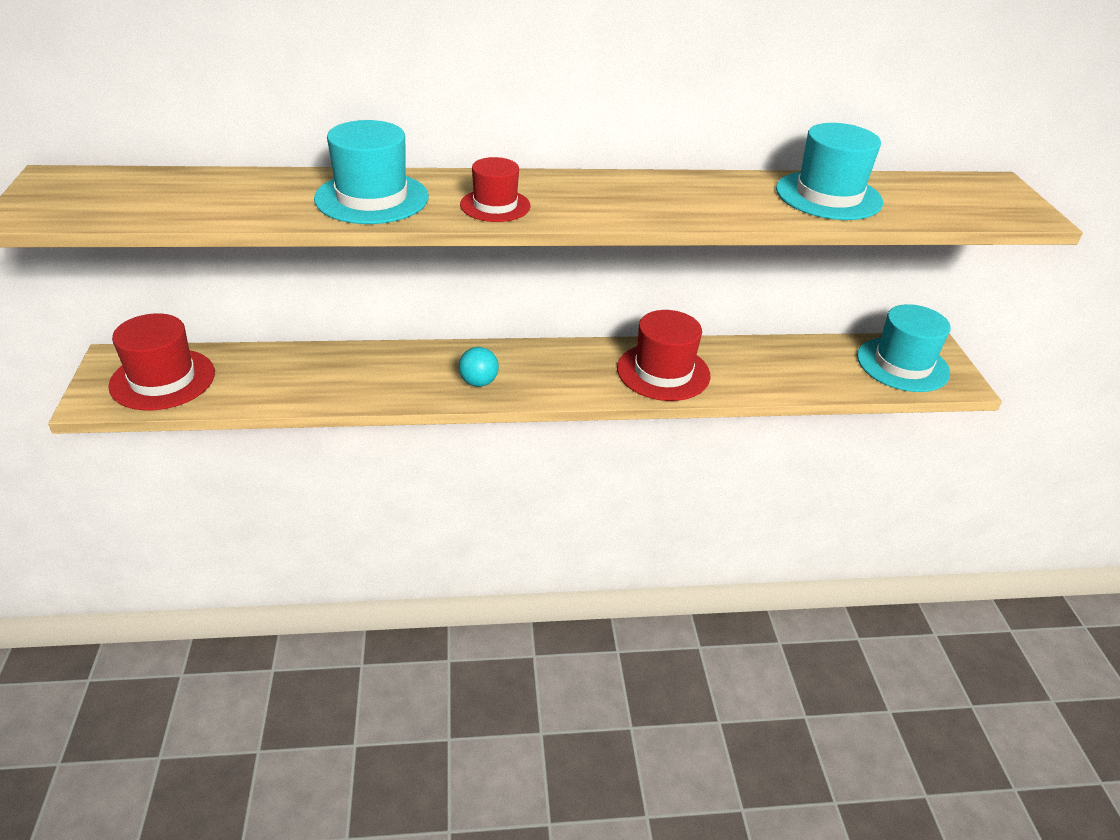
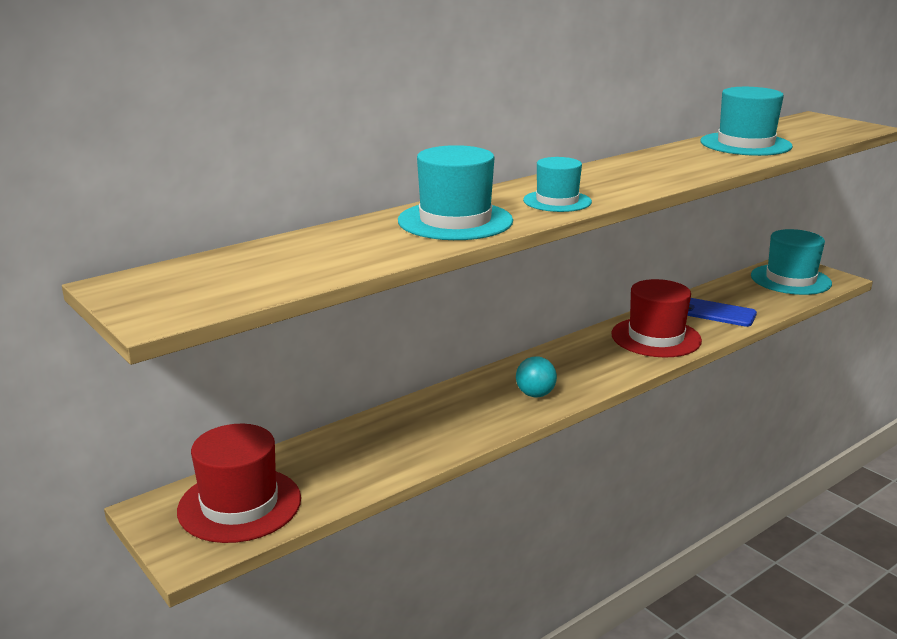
camera: 30 degrees left, 15 degrees down
red hat [460,157,531,222] -> turquoise hat [523,157,592,212]
none -> blue phone [687,298,757,327]

